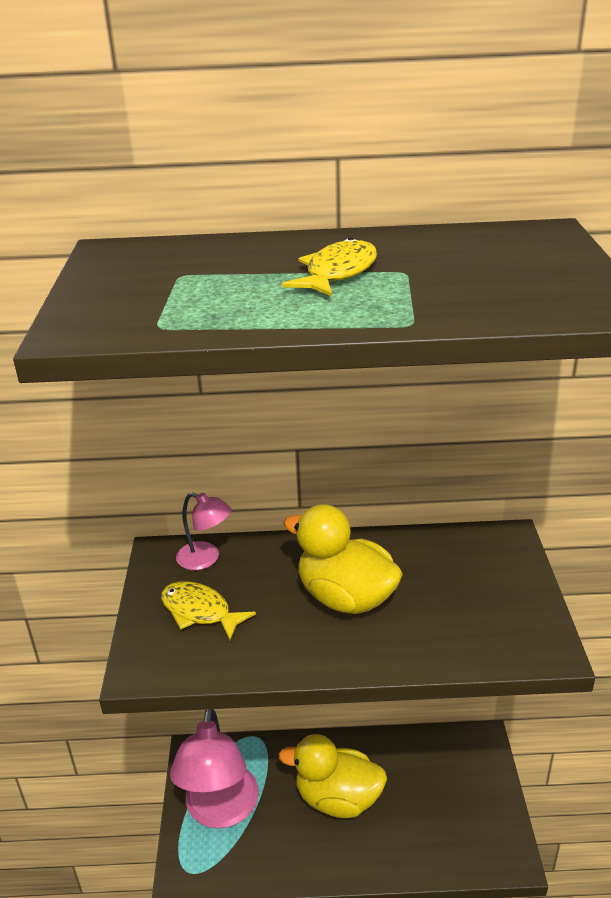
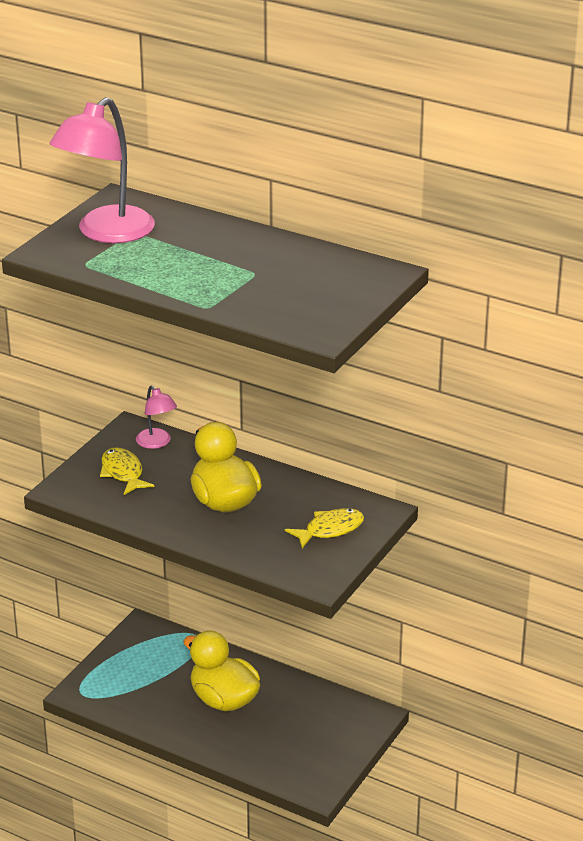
camera: 30 degrees right, 0 degrees up
pink lamp [170,709,259,828] -> pink lamp moved to [49,97,155,243]
yellow fish [282,237,377,296] -> yellow fish moved to [285,508,364,548]

